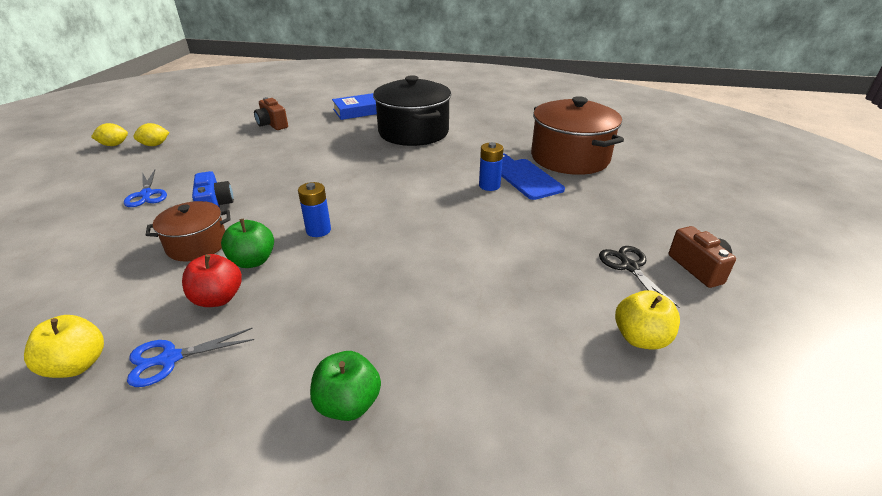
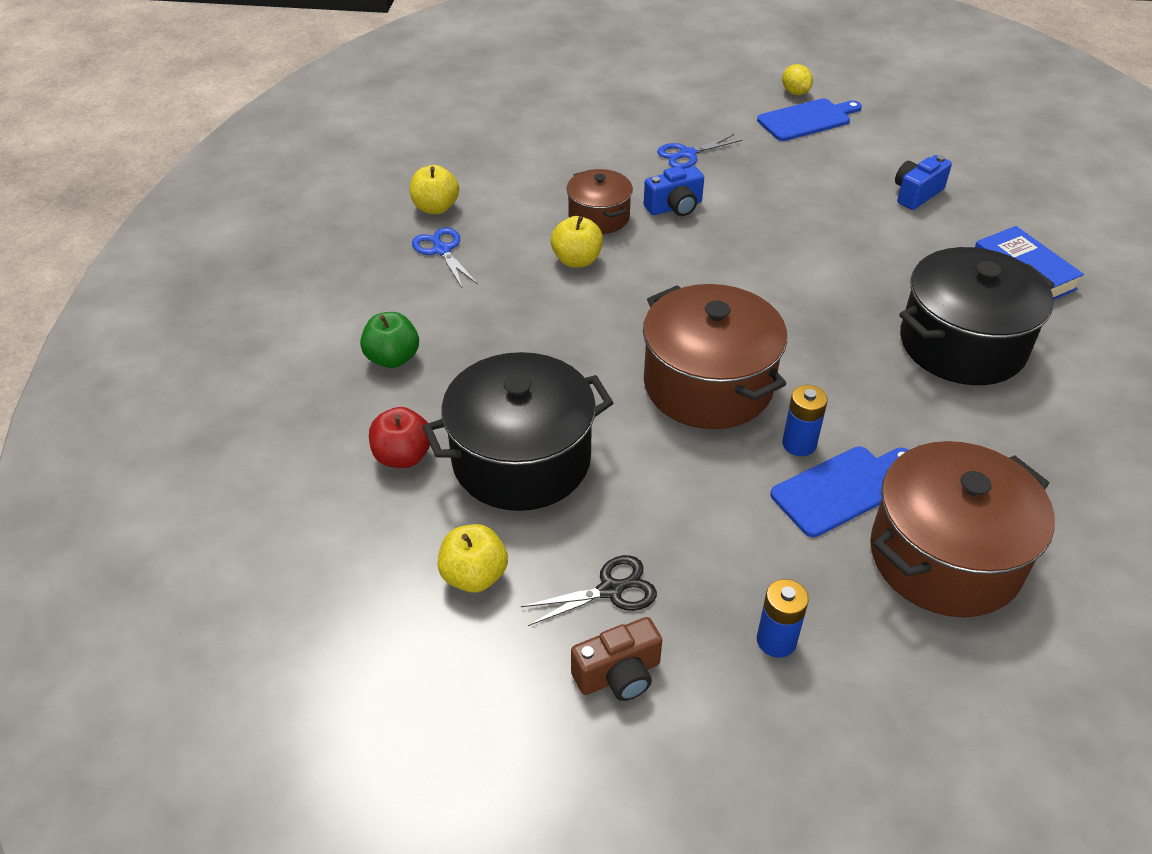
camera: 85 degrees right, 10 degrees up
yellow lemon [133,123,169,146] -> blue cutting board [757,98,862,141]
red apple [182,254,242,307] -> red apple moved to [369,407,430,468]
green apple [221,219,274,268] -> yellow apple [551,216,603,268]
brown camera [254,97,288,130] -> blue camera [895,155,952,210]
blue battery [298,182,331,237] -> blue battery moved to [757,579,809,658]
none -> black pot [423,352,614,511]
none -> brown pot [643,284,787,429]

